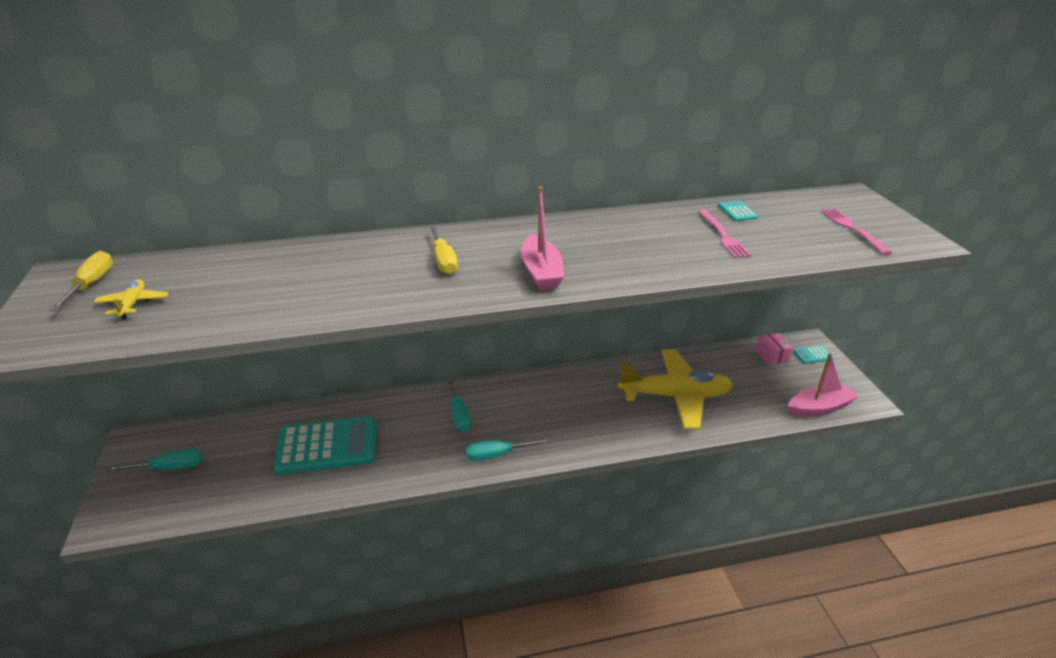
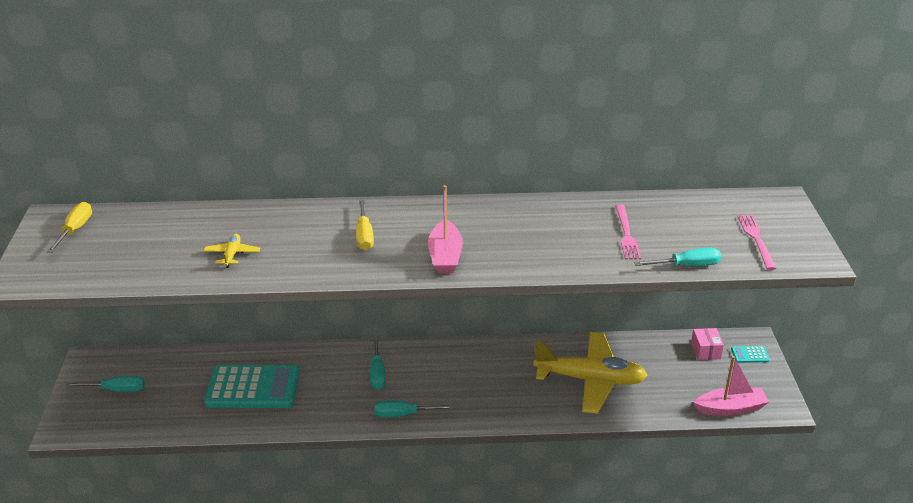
camera: 10 degrees right, 0 degrees up
yellow plane [94,279,168,319] -> yellow plane moved to [204,234,260,268]
turquoise calculator [718,200,758,221] -> none
none -> turquoise screwdriver [634,248,721,266]

